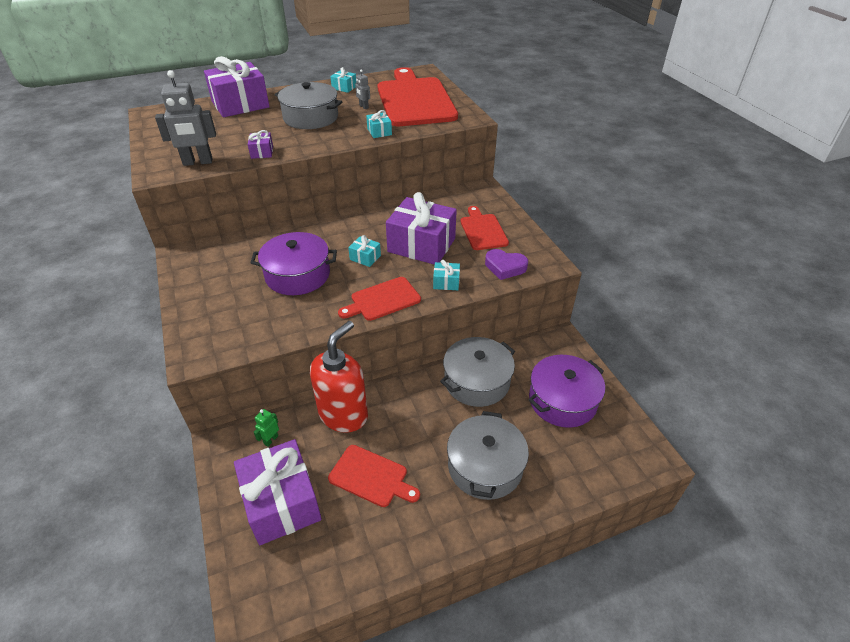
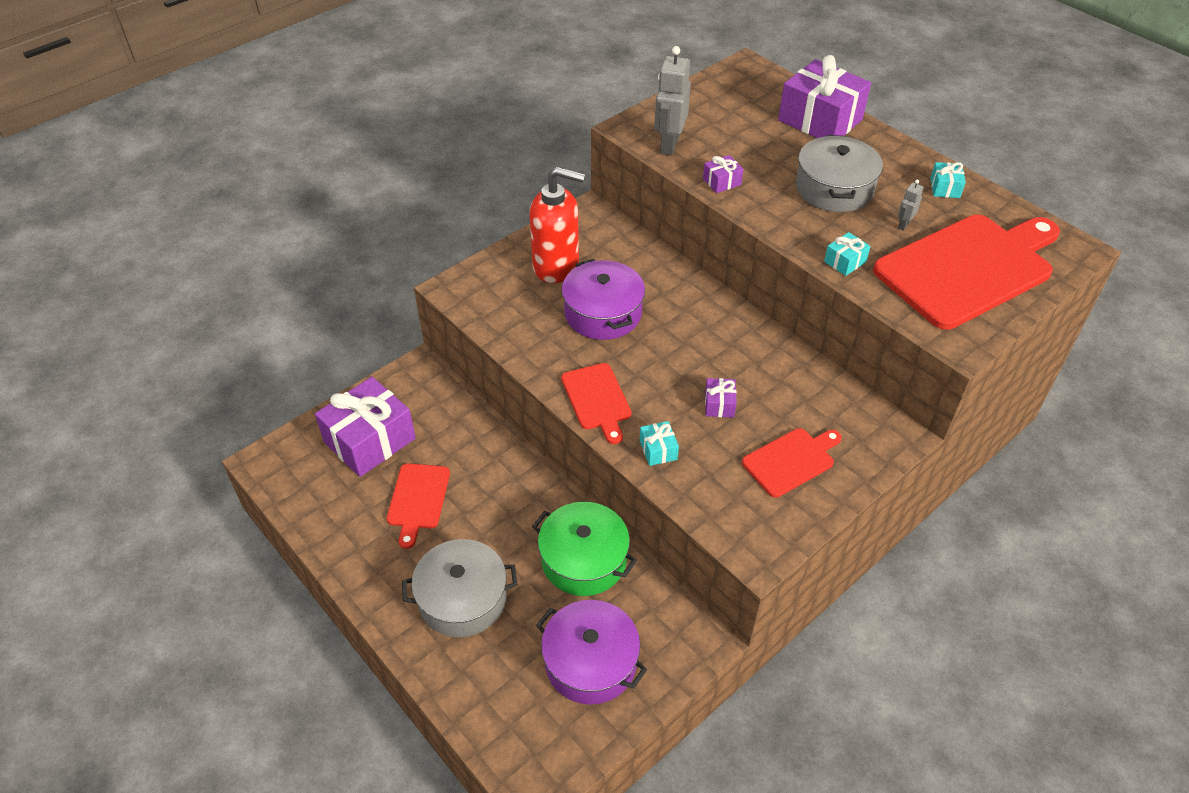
camera: 70 degrees right, 5 degrees up
grey robot [155,70,216,166] -> grey robot turned 45 degrees clockwise [654,46,691,156]
green robot [254,409,279,447] -> none
red soap dispenser [310,321,368,433] -> red soap dispenser moved to [529,167,585,283]
red cutting board [338,277,421,321] -> red cutting board turned 150 degrees counterclockwise [561,363,631,444]
turquoise gift [348,235,381,267] -> none
purple gift [386,192,457,265] -> purple gift [705,378,737,418], size x0.43
grey pot [440,337,515,407] -> green pot [532,502,637,596]
purple heart [485,249,528,280] -> none

